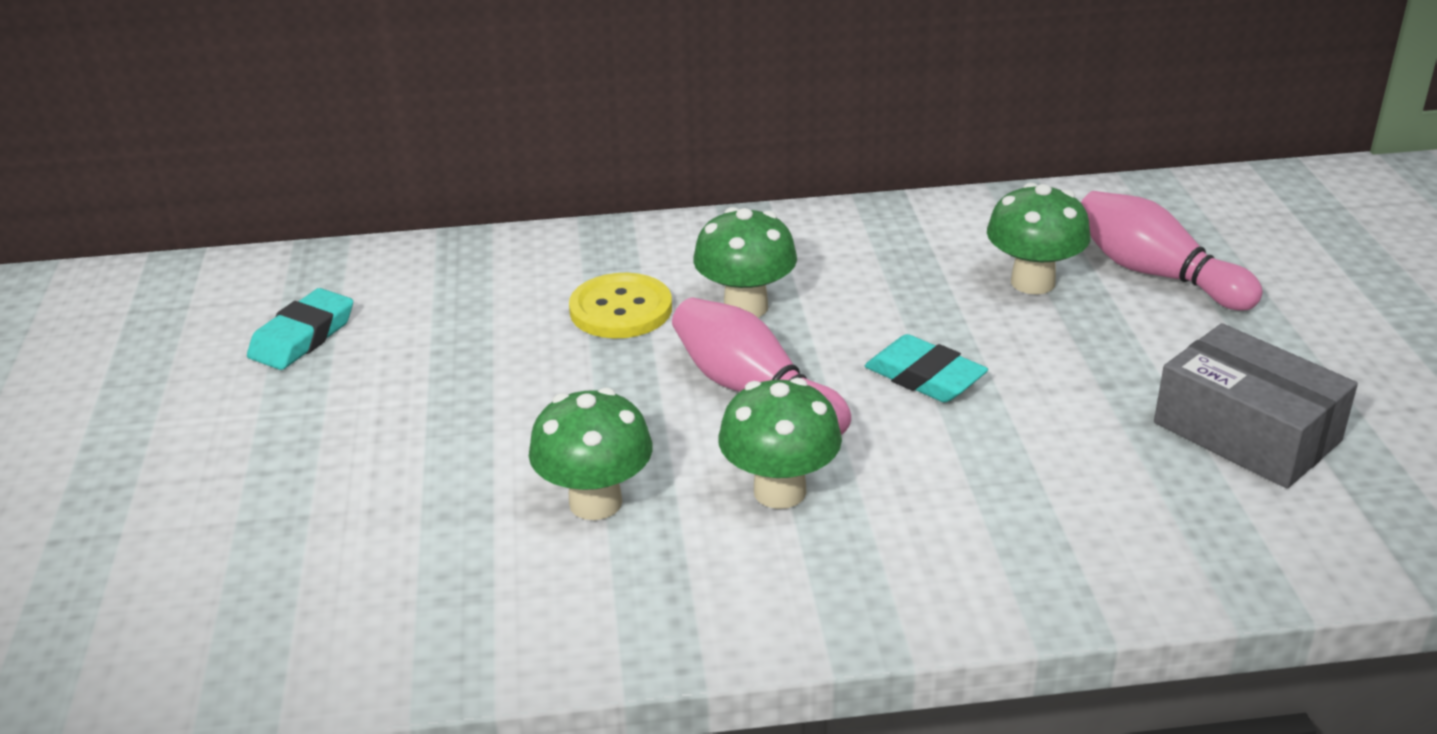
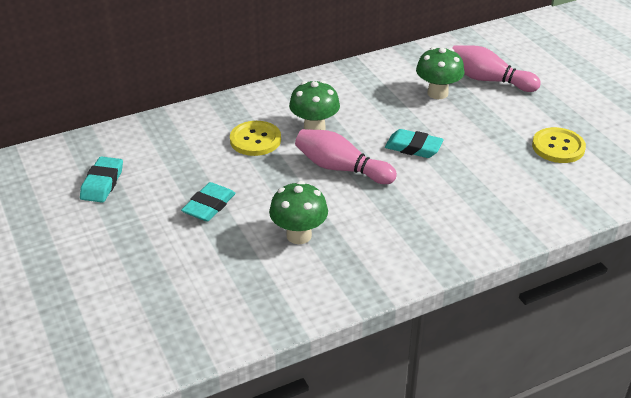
camera: 20 degrees left, 5 degrees up
green mushroom [718,378,842,509] -> none
grey box [1154,323,1358,488] -> yellow button [532,127,586,163]
none -> turquoise eraser [181,182,236,221]

